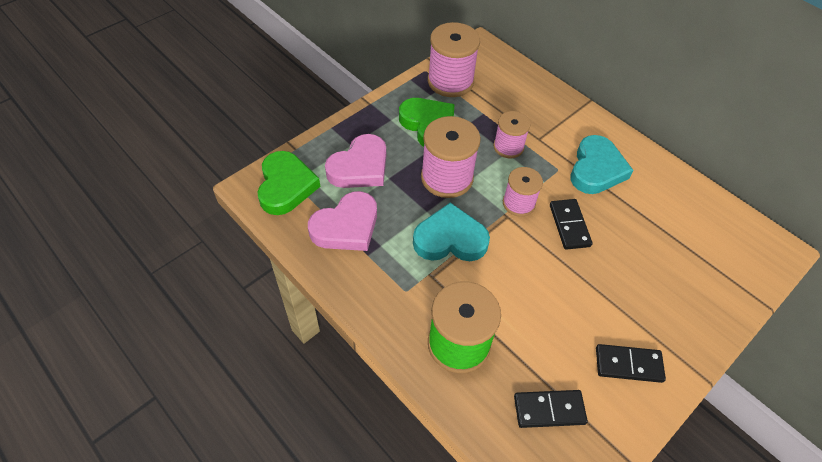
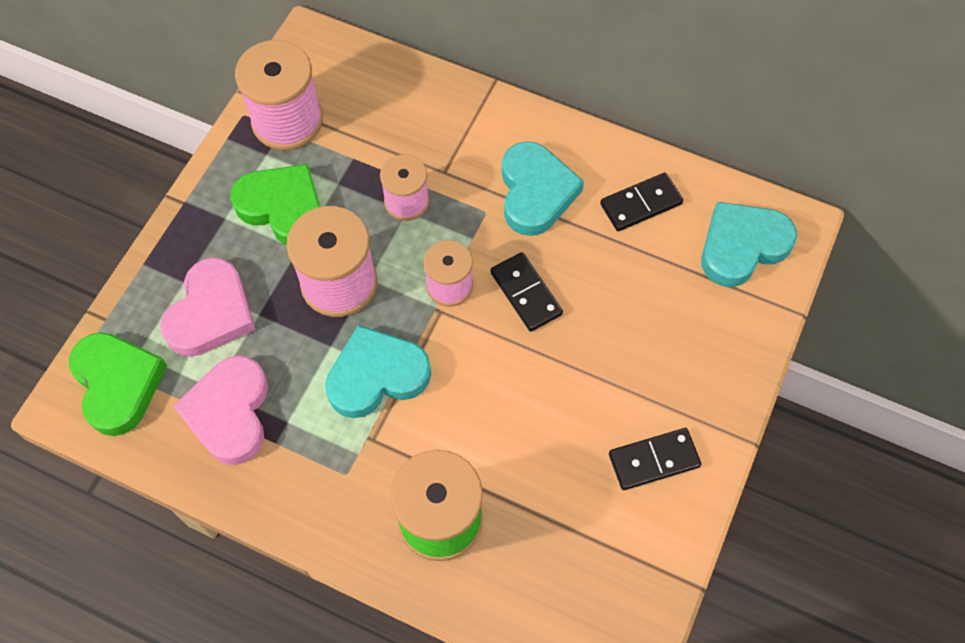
camera: 20 degrees left, 10 degrees up
pink heart [308,191,377,251] -> pink heart turned 150 degrees clockwise [173,355,268,465]
black domino [514,390,588,428] -> black domino moved to [600,173,683,231]
none -> turquoise heart [701,202,797,287]

